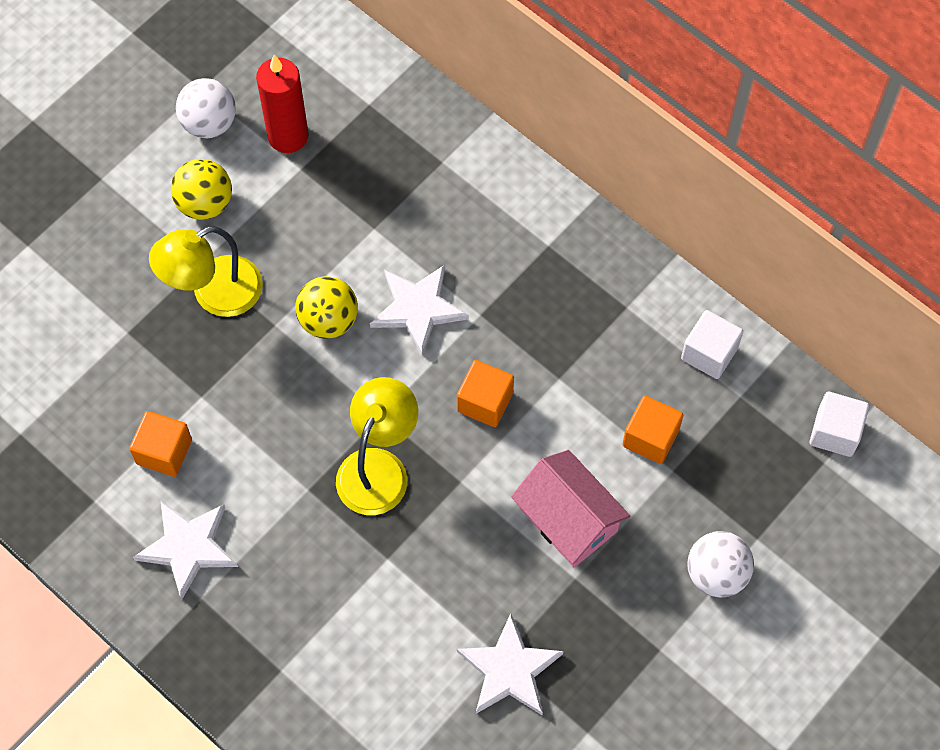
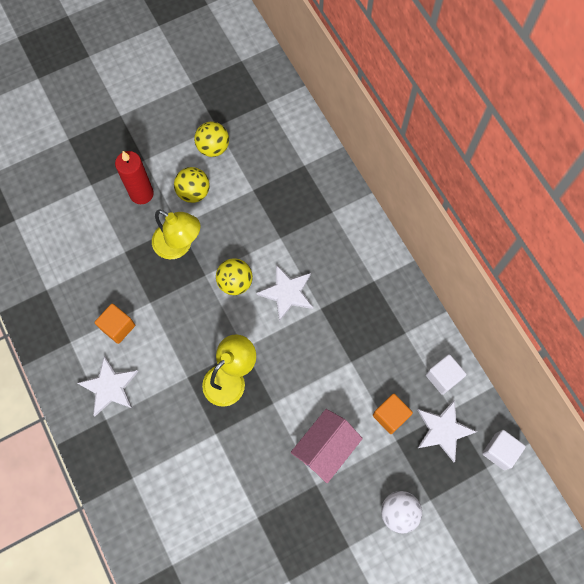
camera: 20 degrees right, 5 degrees up
yellow lamp [149,226,263,317] -> yellow lamp turned 135 degrees counterclockwise [152,210,201,259]
white ball [176,78,236,138] -> yellow ball [194,122,229,157]
red candle [256,55,309,153] -> red candle moved to [115,151,154,204]
orange cube [457,360,514,427] -> none
white star [457,613,564,715] -> white star moved to [418,400,477,462]
pink house [511,450,630,567] -> pink house turned 60 degrees clockwise [291,409,363,483]

